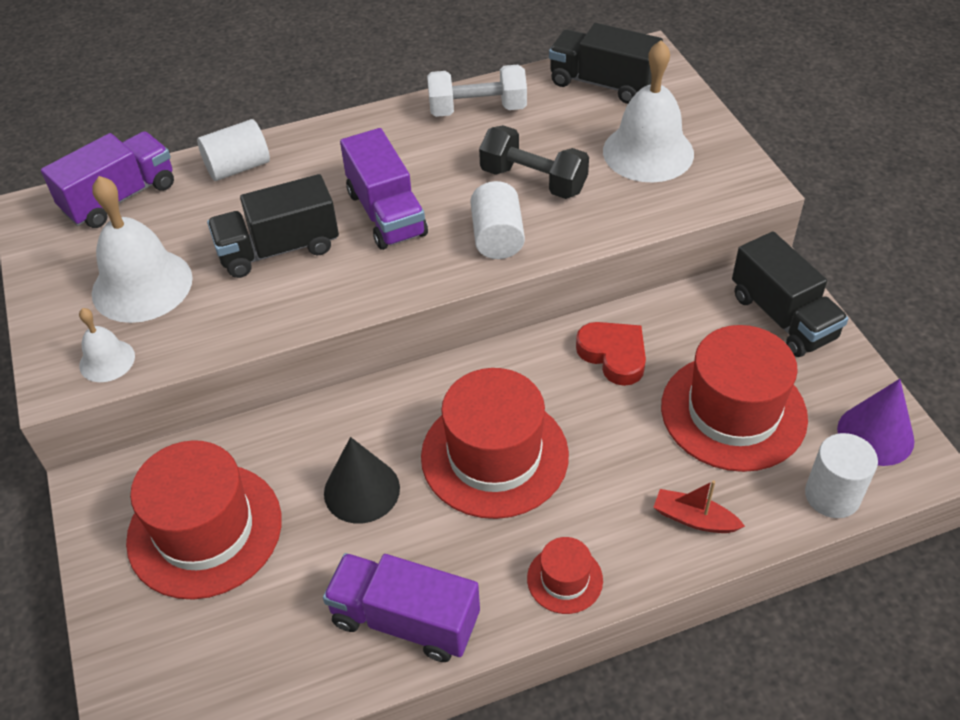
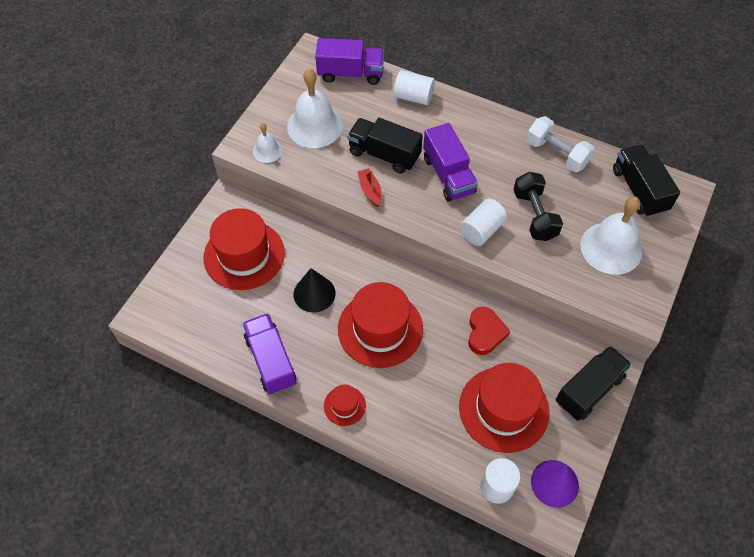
camera: 45 degrees right, 10 degrees up
purple truck [340,128,428,250] -> purple truck turned 45 degrees counterclockwise [423,123,478,202]
red boat [654,480,745,533] -> red boat moved to [357,168,382,207]
black truck [732,231,849,357] -> black truck turned 150 degrees counterclockwise [556,346,632,421]

